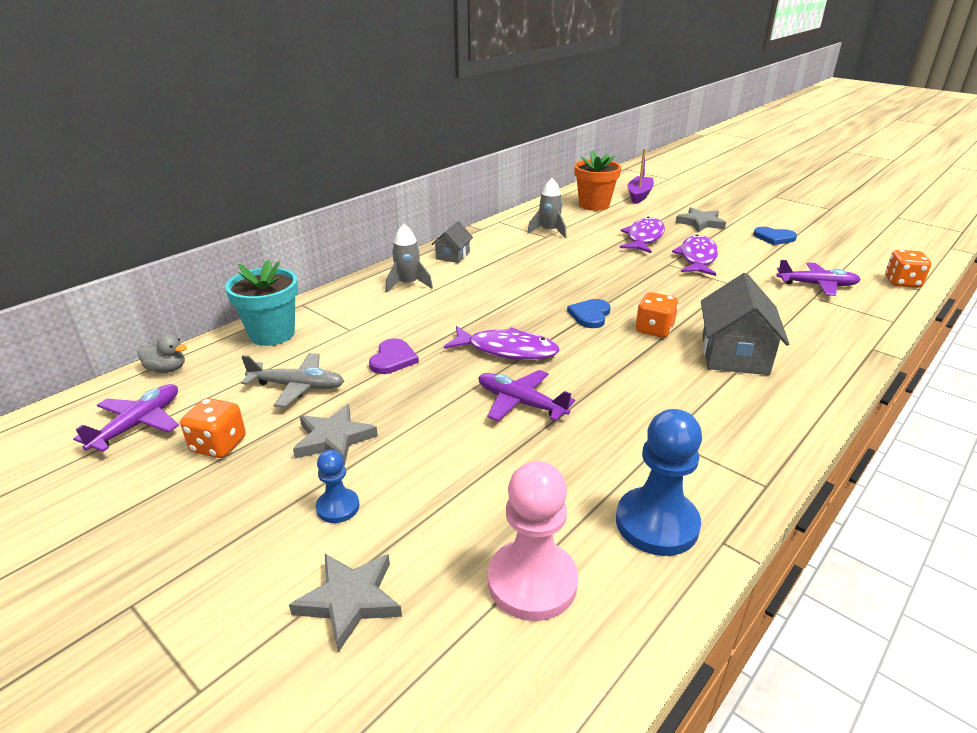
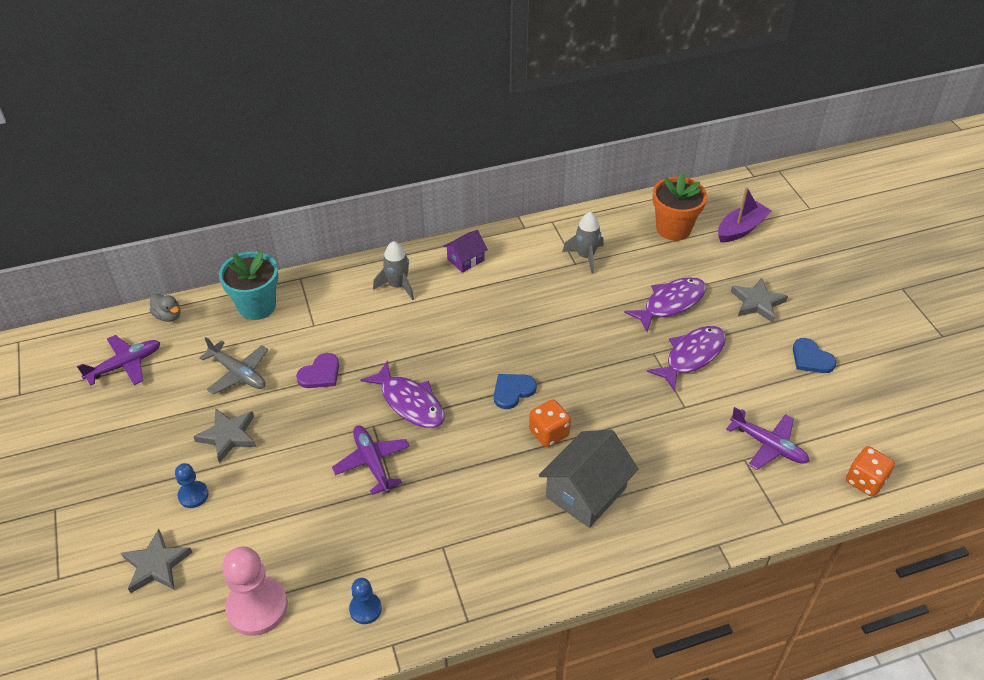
camera: 30 degrees right, 15 degrees up
orange dice [180,398,246,458] -> none
grey house [431,221,473,263] -> purple house [443,230,488,273]
blue pawn [616,409,702,556] -> blue pawn [349,578,382,624], size x0.53

